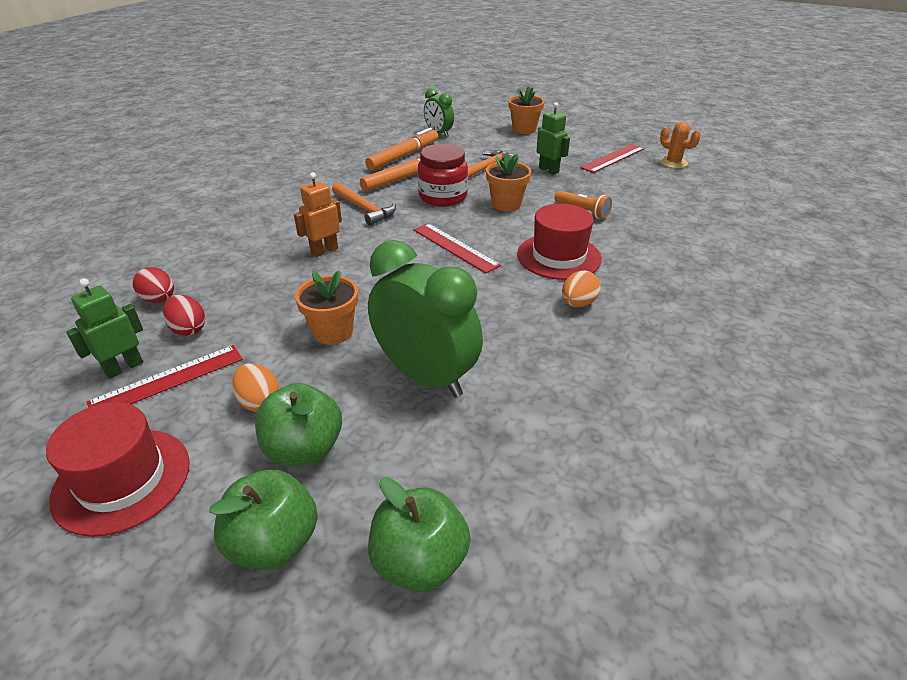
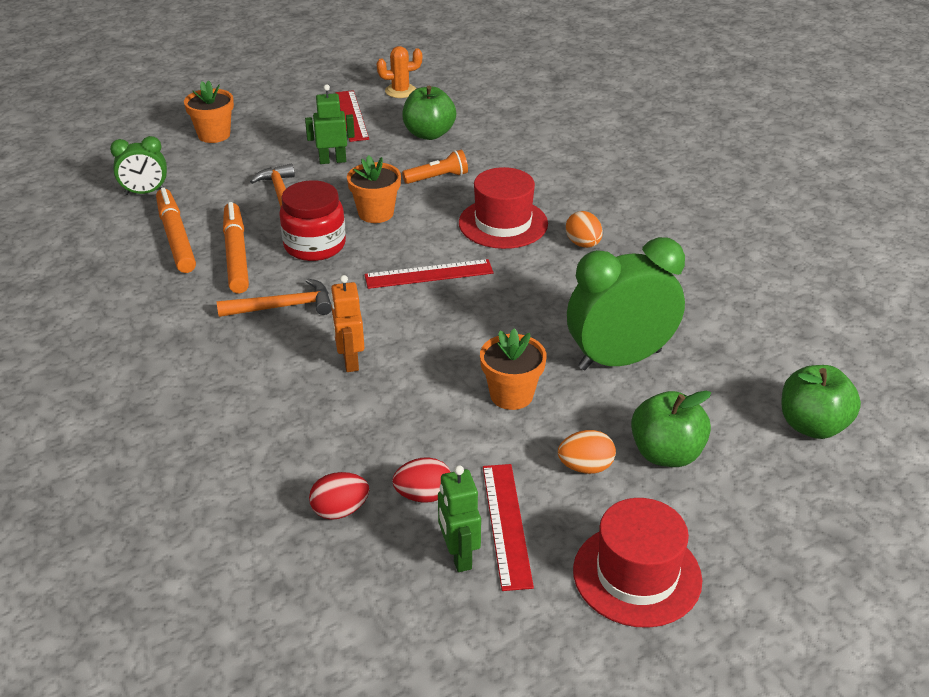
camera: 60 degrees left, 0 degrees up
green apple [209,470,318,570] -> green apple moved to [402,86,456,140]

